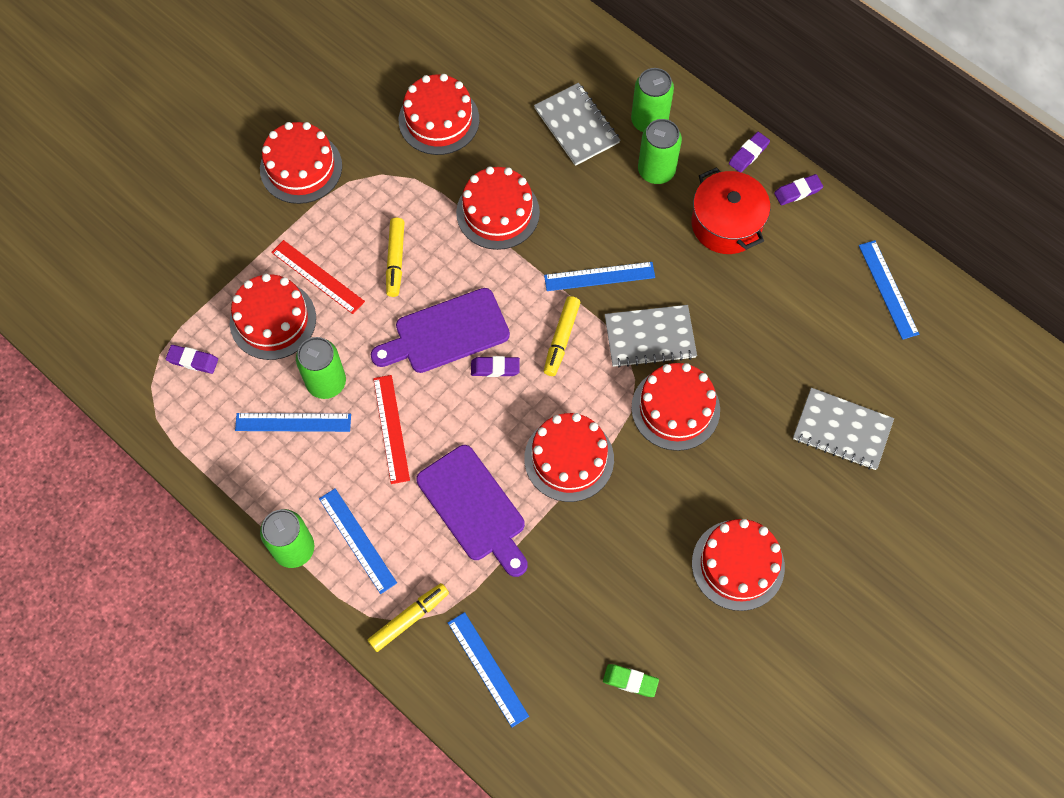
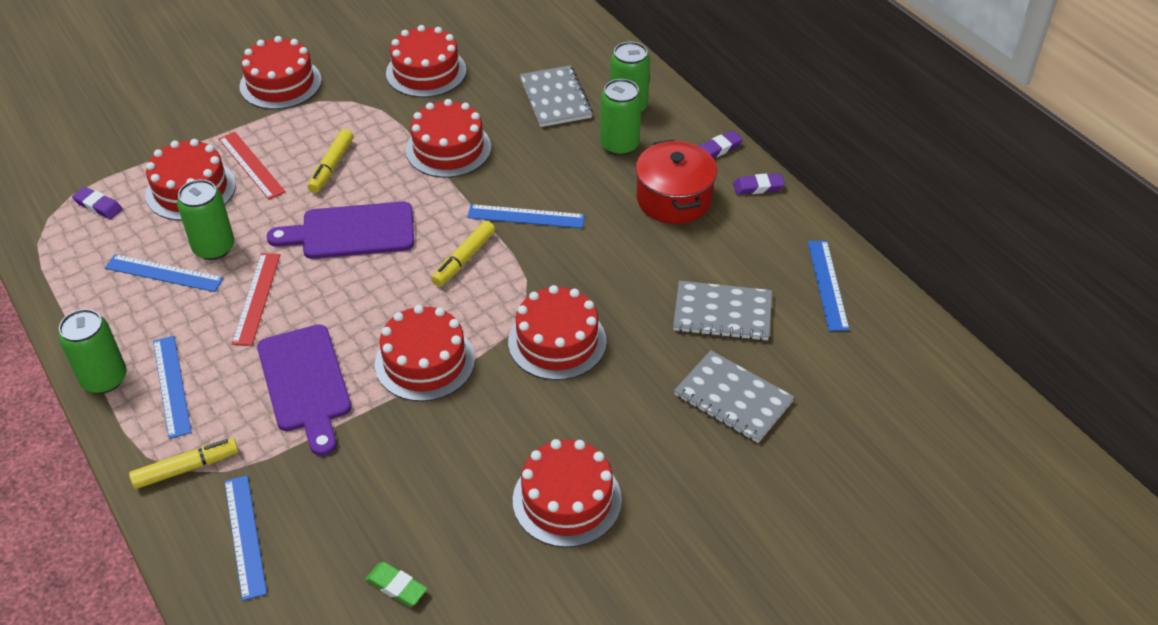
camera: 15 degrees right, 20 degrees down
purple eraser [471,356,520,377] -> none
grey notebook [605,305,697,368] -> grey notebook moved to [673,281,772,341]

